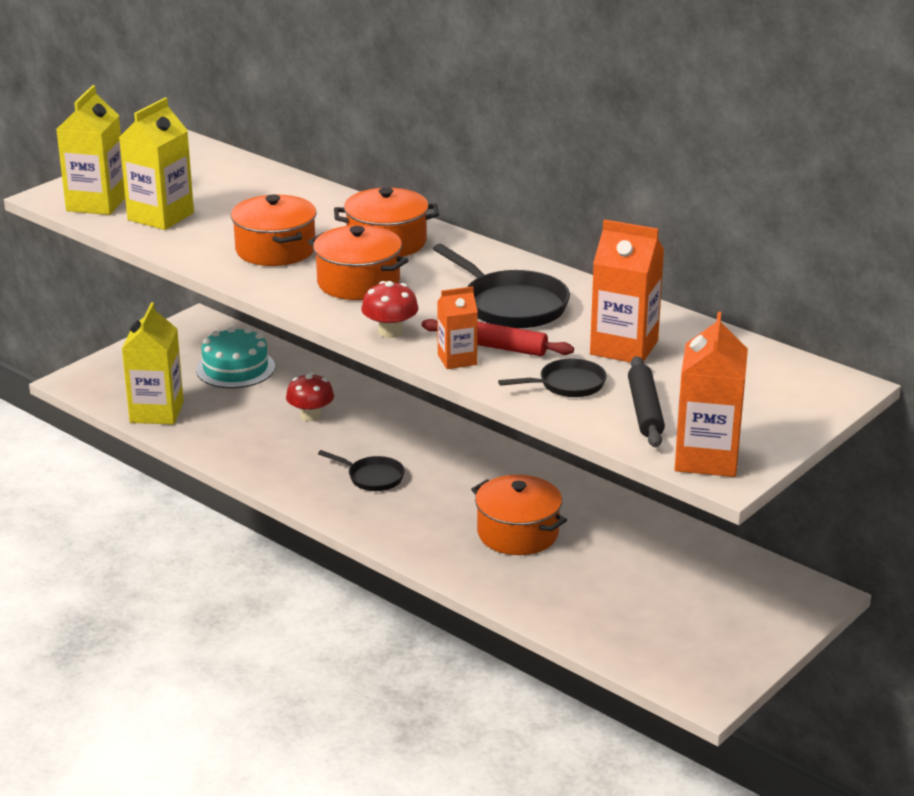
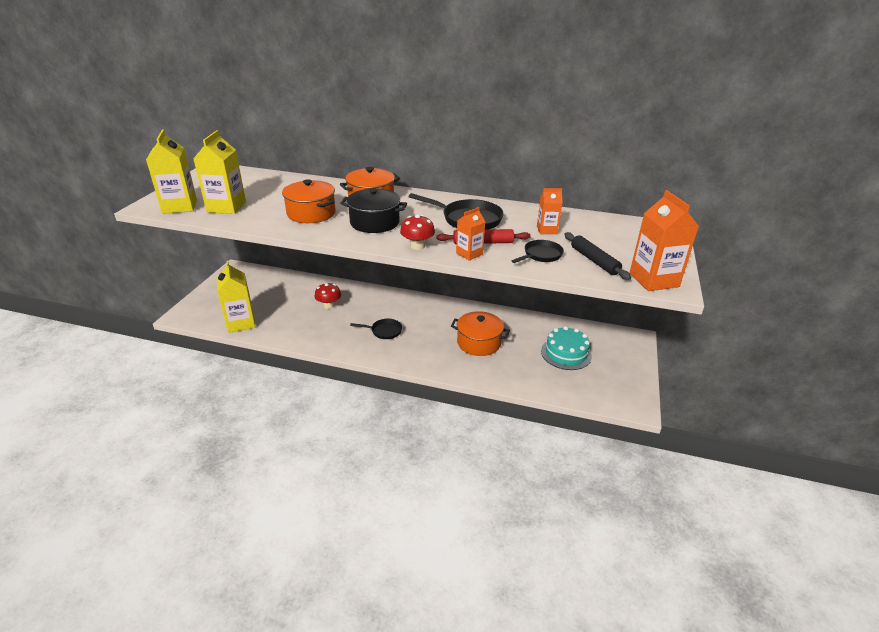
camera: 25 degrees left, 5 degrees up
turquoise cake [196,327,275,388] -> turquoise cake moved to [541,326,592,370]
orange pot [308,225,409,300] -> black pot [340,188,407,233]
orange carton [590,219,664,363] -> orange carton [537,188,563,234], size x0.58

